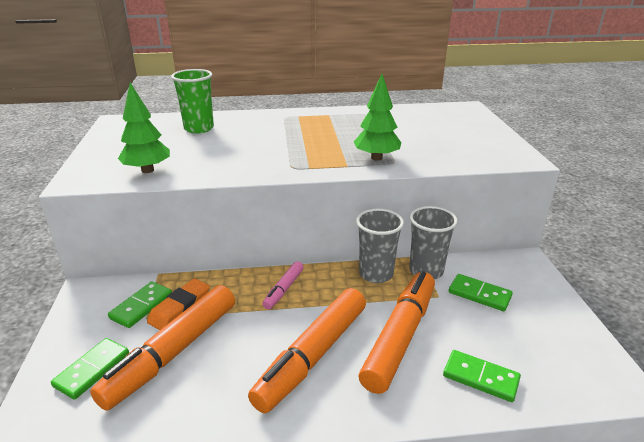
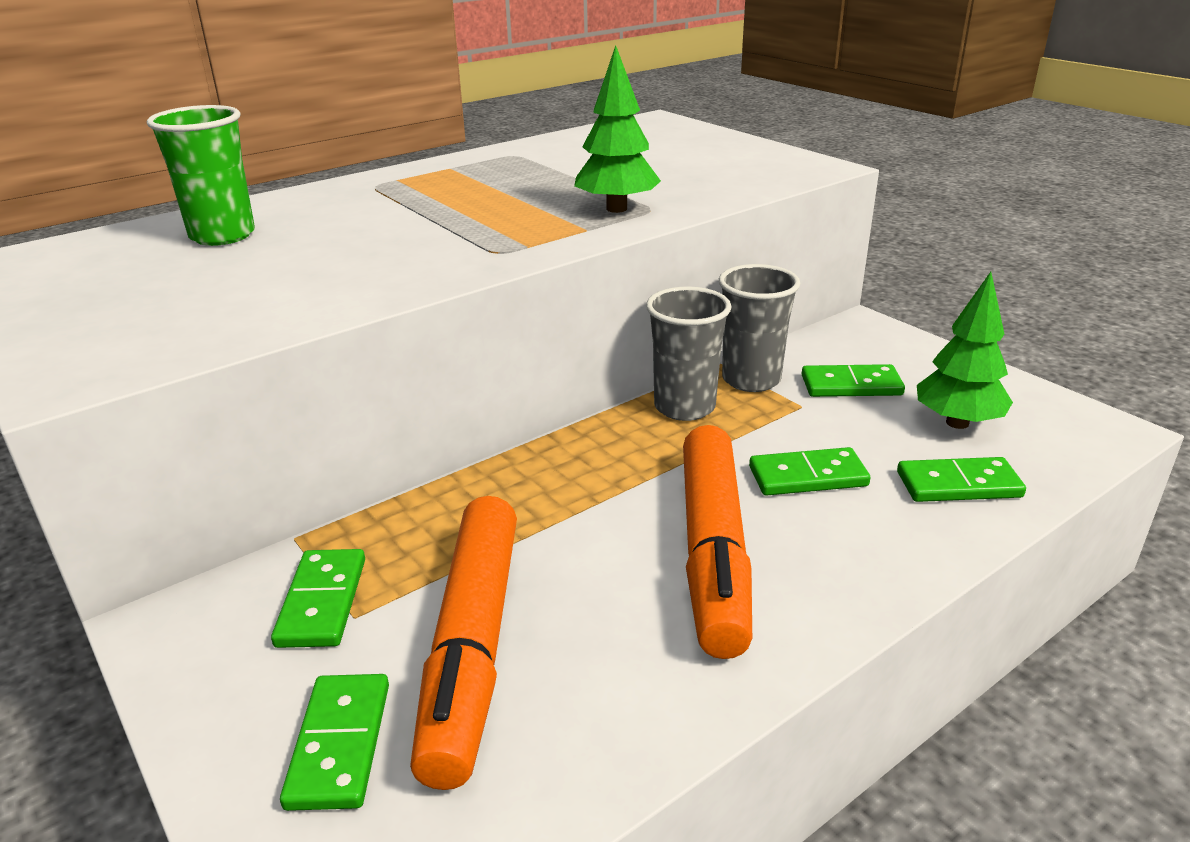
camera: 30 degrees left, 0 degrees up
green tree [118,82,170,173] -> green tree moved to [917,272,1013,429]
orange eraser [147,279,210,330] -> none
pink marker [263,261,304,309] -> none
orange marker [359,271,435,394] -> green domino [749,447,870,496]

